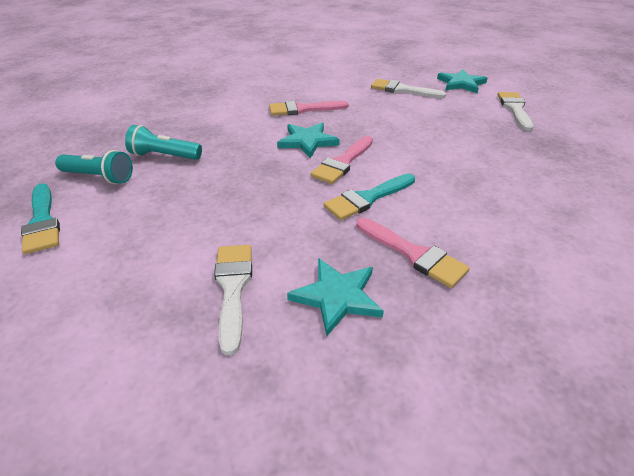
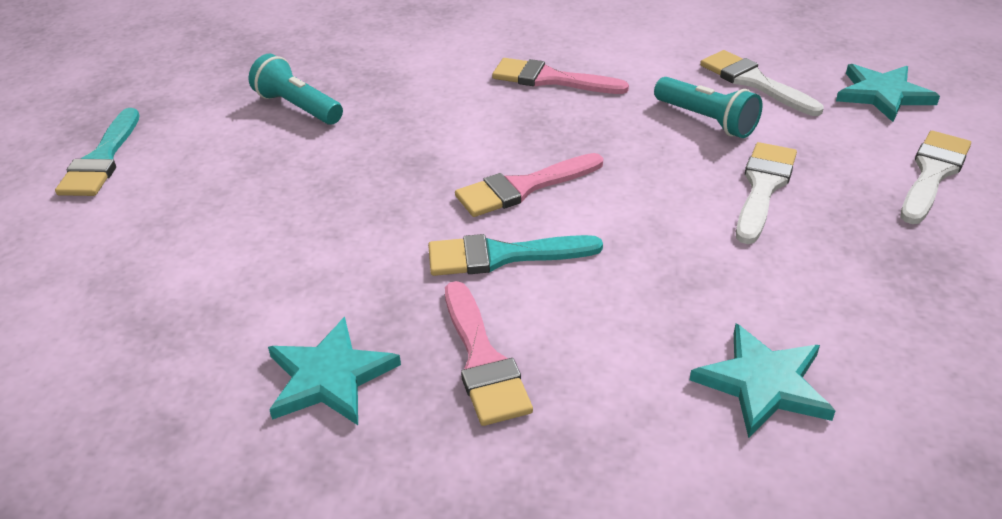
camera: 30 degrees right, 0 degrees up
turquoise flashlight [55,150,133,184] -> turquoise flashlight moved to [654,77,762,138]
white brush [214,245,252,355] -> white brush moved to [736,142,797,244]
turquoise star [277,123,340,158] -> turquoise star moved to [690,324,836,438]

